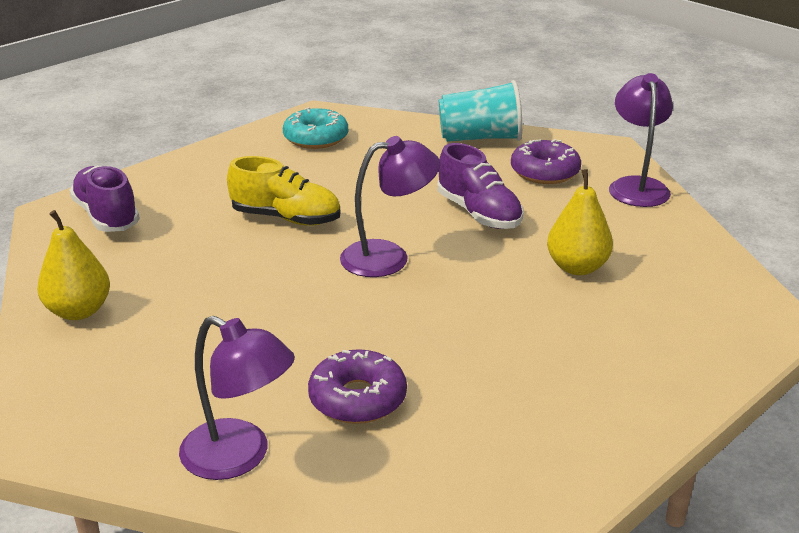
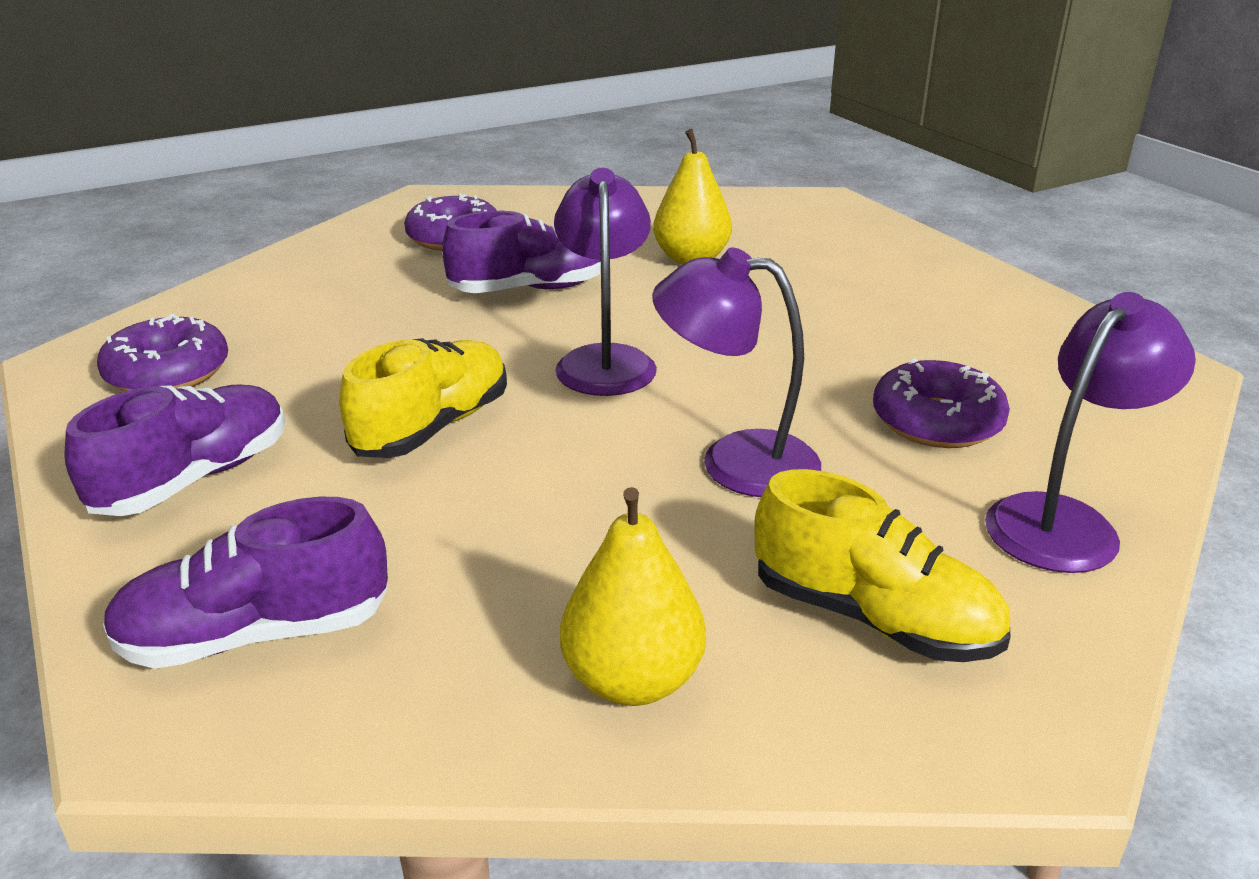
camera: 75 degrees left, 0 degrees up
turquoise donut [283,107,348,149] -> purple donut [97,314,228,391]
turquoise cup [439,80,522,142] -> none
purple lamp [609,73,673,207] -> purple lamp moved to [652,247,821,497]
none -> purple shoe [65,385,285,516]
none -> yellow shoe [754,469,1010,662]

